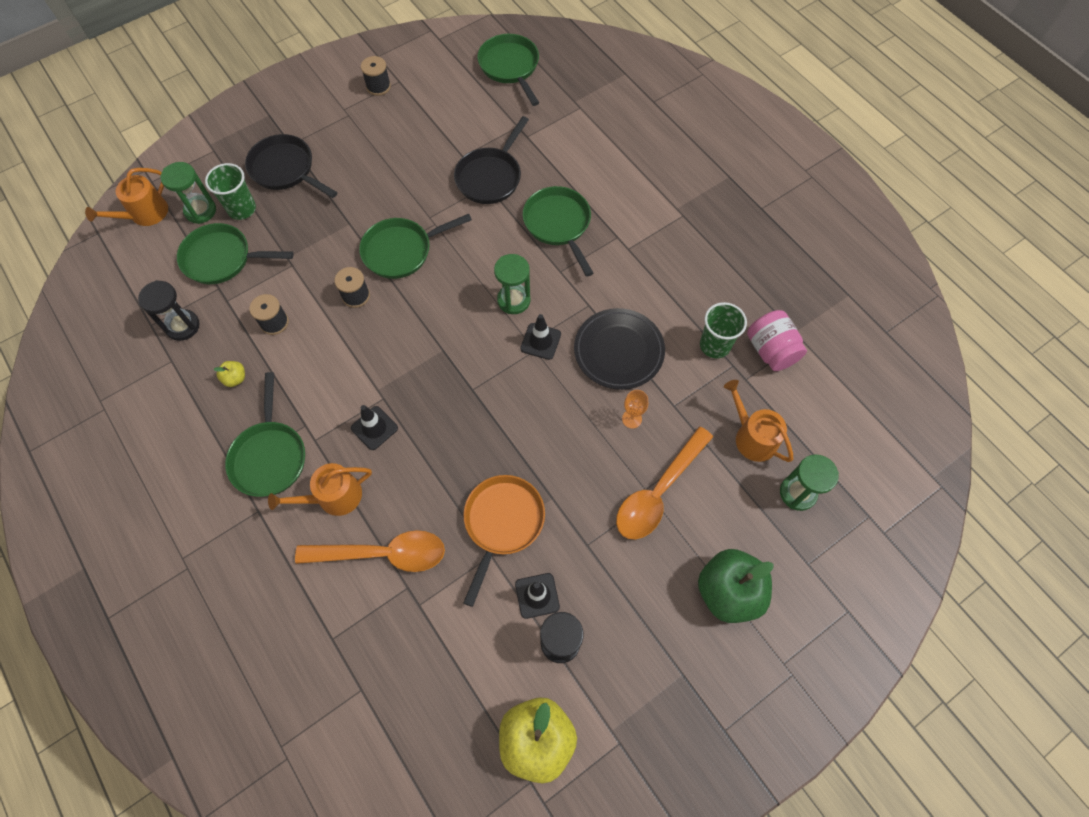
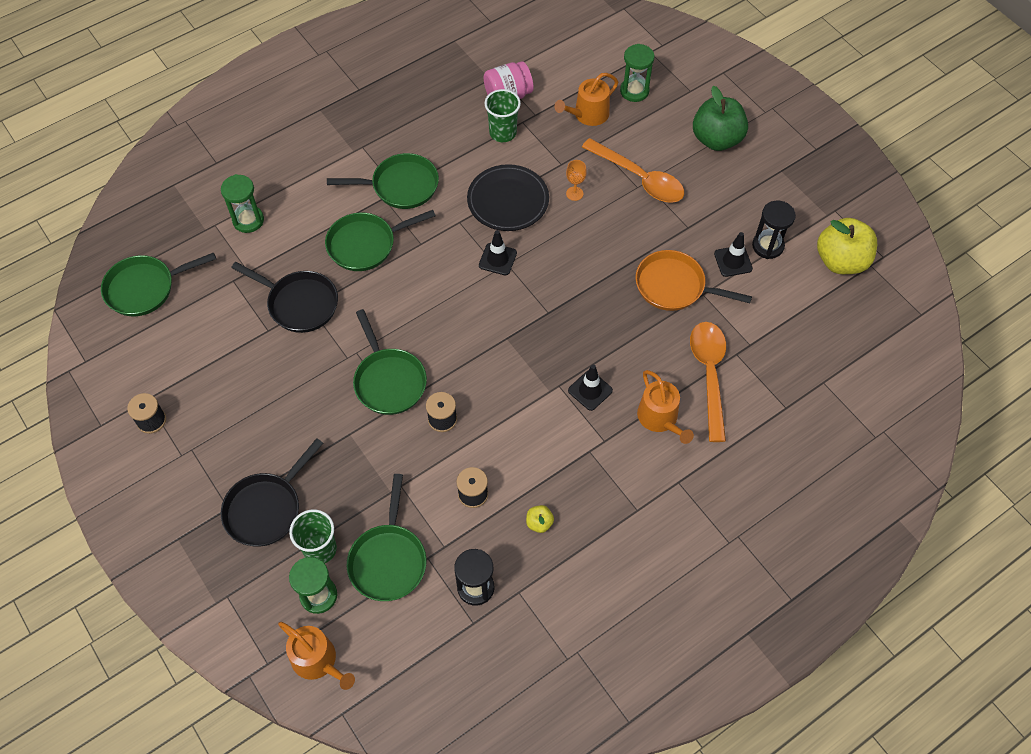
camera: 90 degrees left, 5 degrees down
green pan [225,372,305,497] -> green pan moved to [327,153,439,209]
green hourglass [494,254,530,314] -> green hourglass moved to [221,174,264,233]

